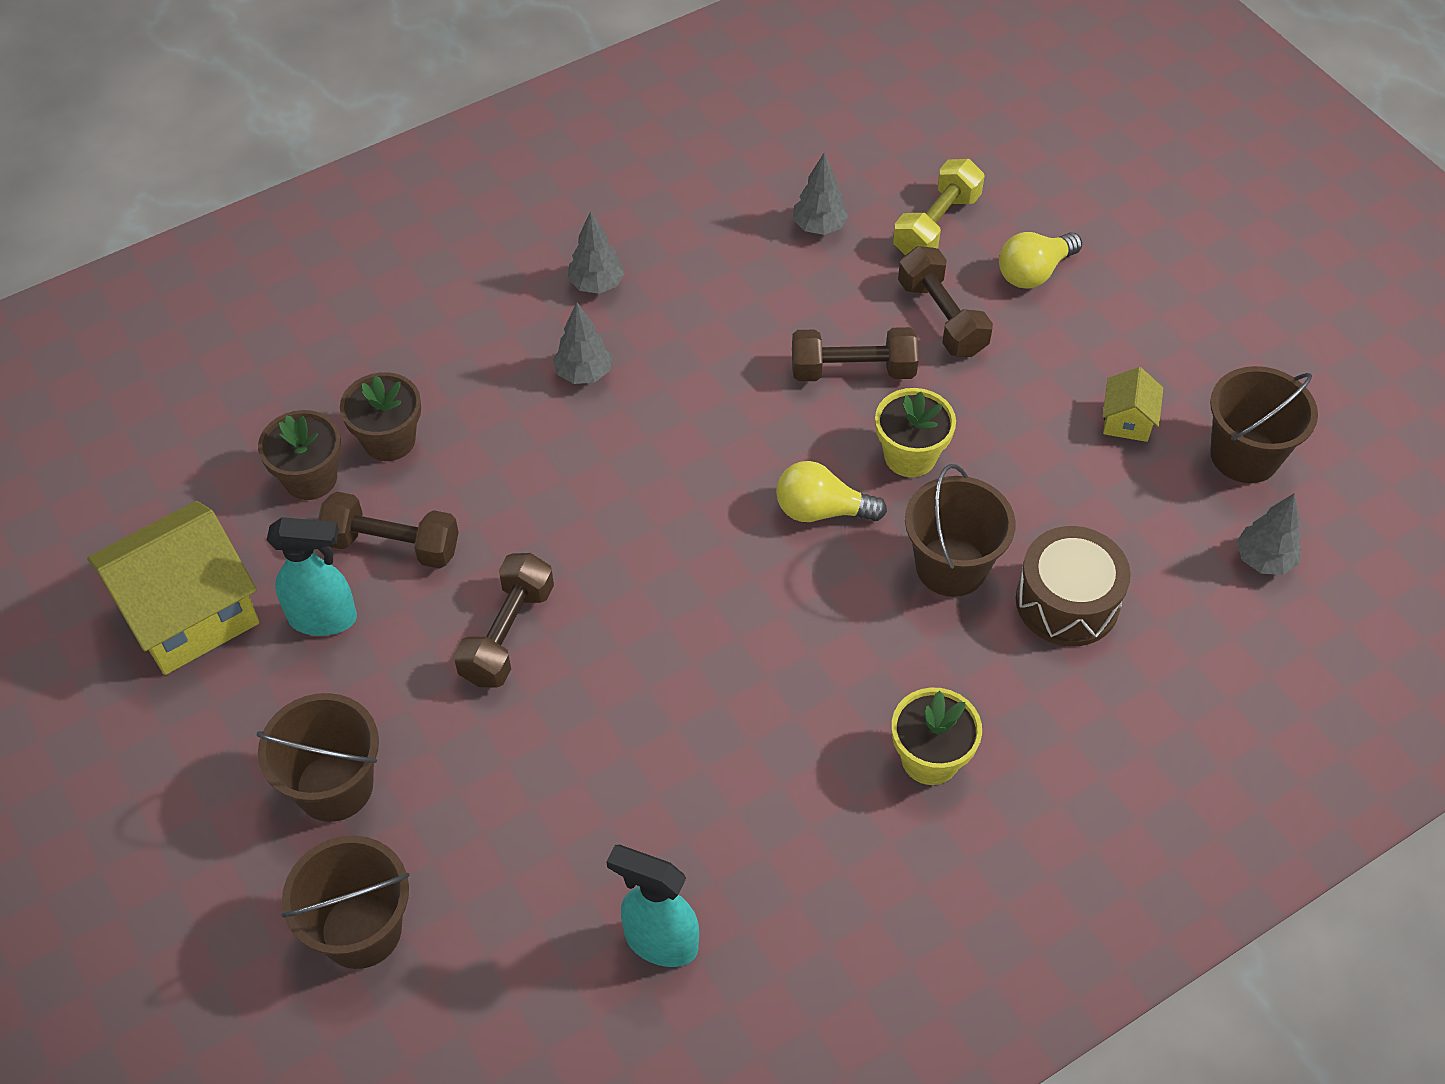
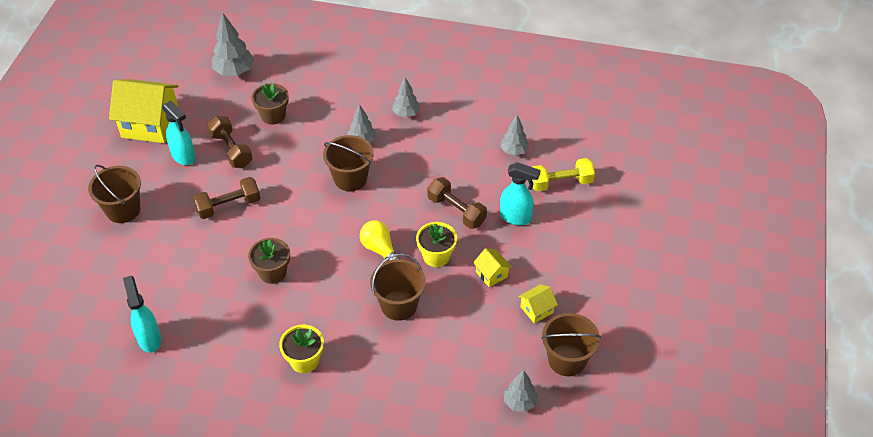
camera: 45 degrees right, 5 degrees down
brown flower pot [258,410,341,500] -> brown flower pot moved to [248,238,290,284]
brown bucket [281,835,410,969] -> brown bucket moved to [323,135,374,191]
brown dumbbell [898,246,993,357] -> turquoise spray bottle [500,162,540,225]
yellow light bulb [999,232,1082,289] -> none
brown drum [1016,526,1131,646] -> none
none -> grey tree [212,13,254,76]
none -> yellow house [473,248,512,287]

